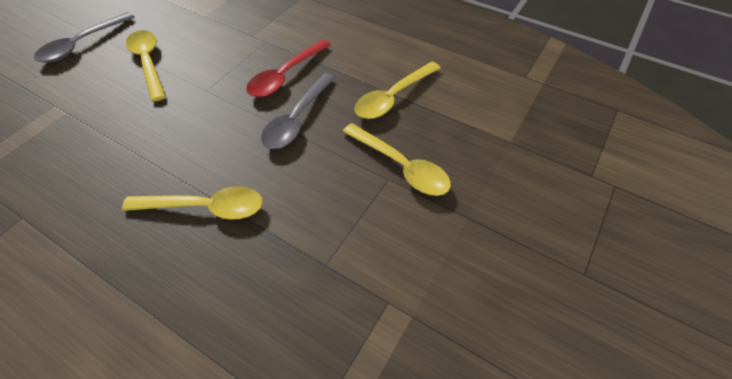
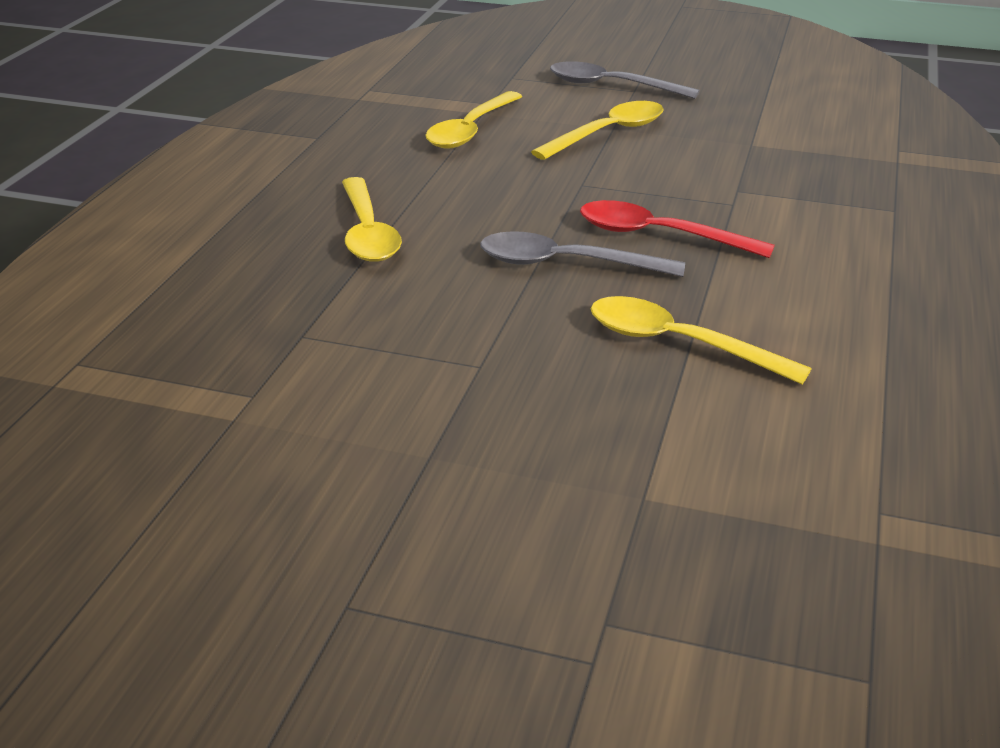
camera: 75 degrees right, 20 degrees down
yellow spoon [343,123,451,196] -> yellow spoon moved to [426,91,523,149]

